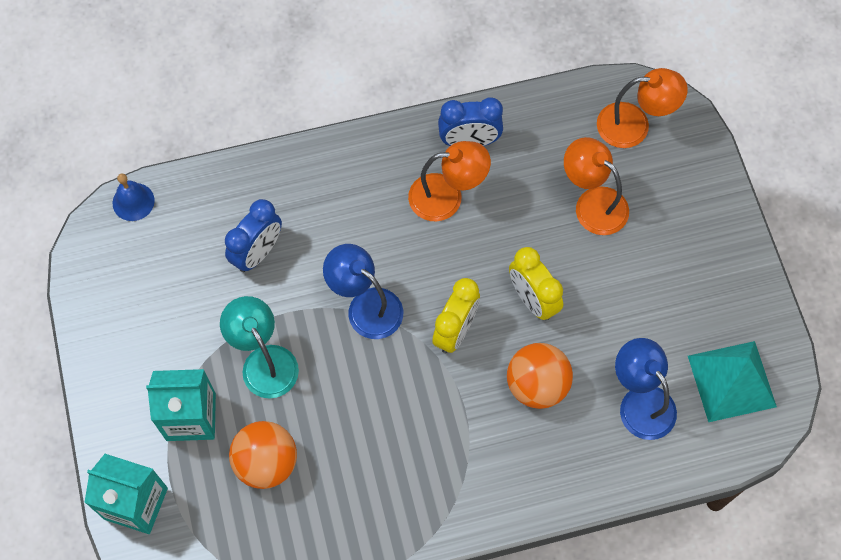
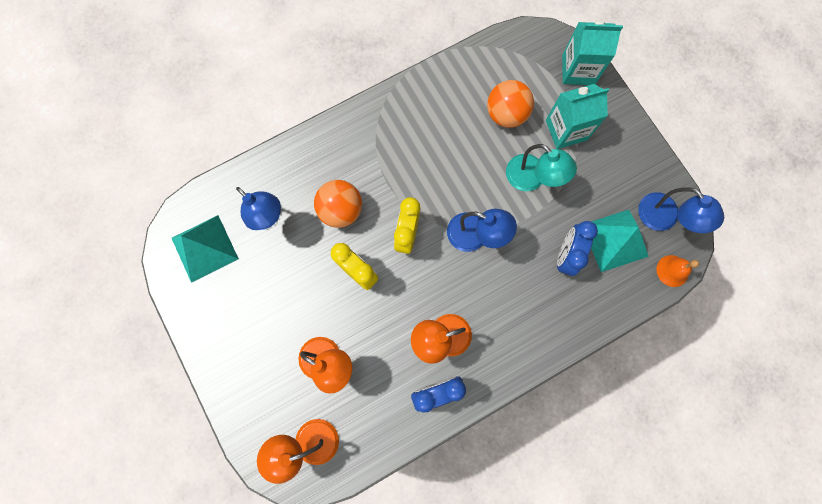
camera: 165 degrees right, 10 degrees up
blue bell [113,174,155,221] -> orange bell [657,255,699,287]
none -> turquoise pyramid [591,210,649,272]
none -> blue lamp [638,187,724,233]

